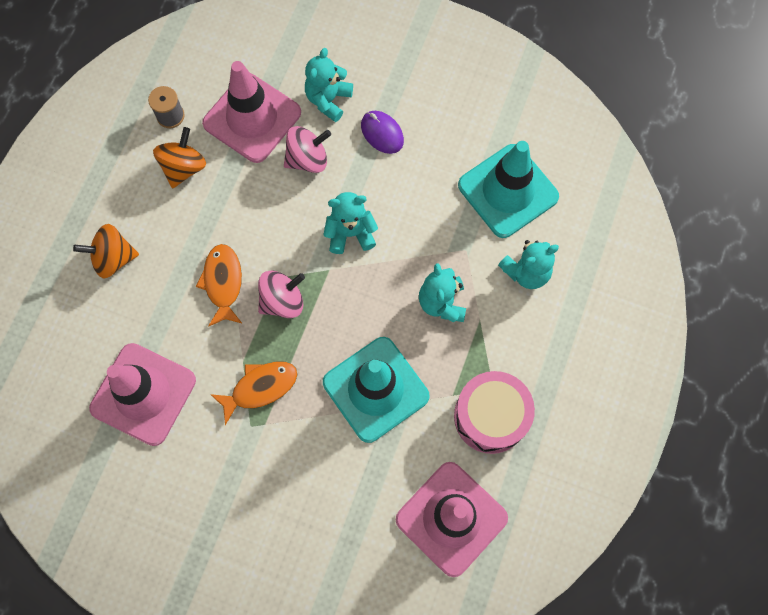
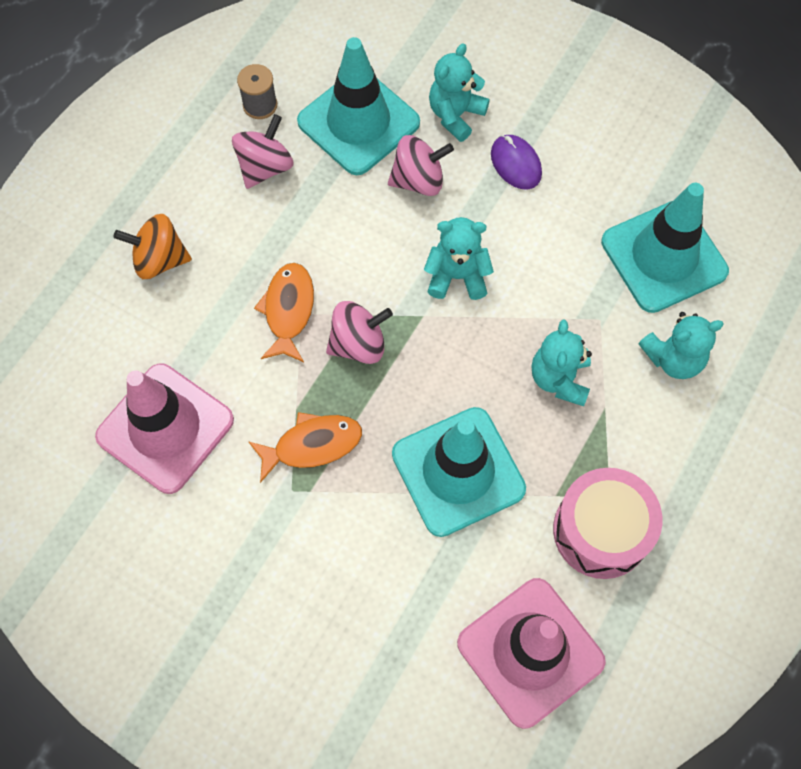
camera: 10 degrees right, 5 degrees down
orange spinning top [153,127,206,188] -> pink spinning top [232,114,293,189]
pink traffic cone [202,61,301,163] -> turquoise traffic cone [297,37,420,175]

